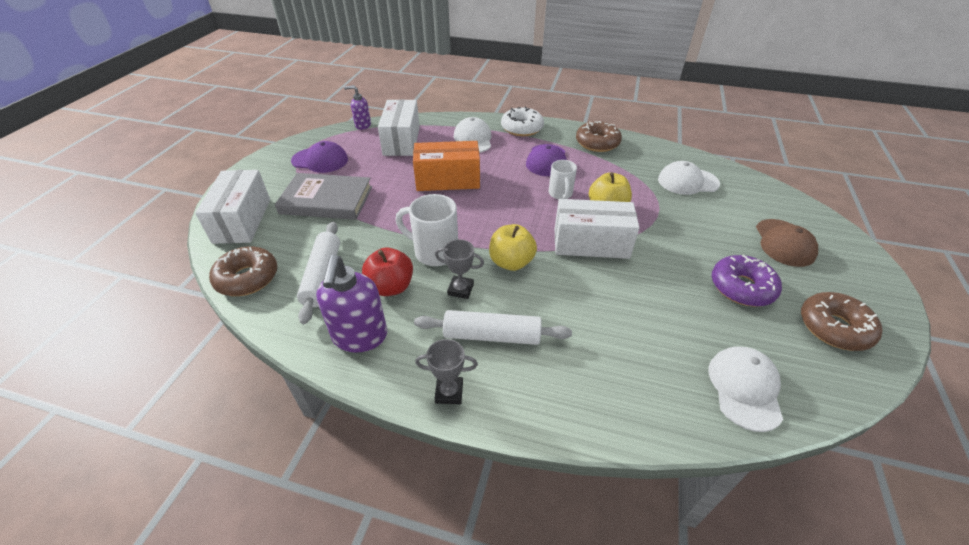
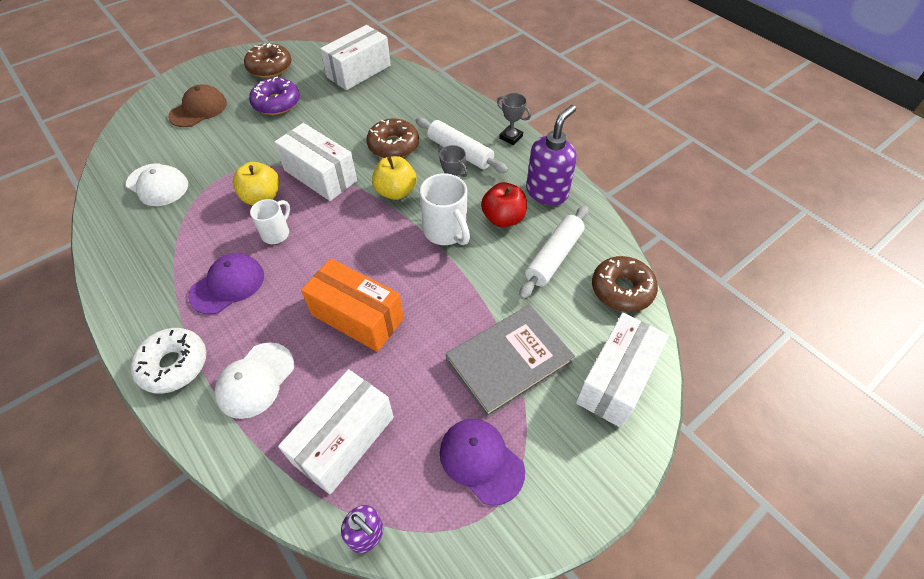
camera: 145 degrees left, 10 degrees up
grey book [275,173,372,220] -> grey book turned 75 degrees counterclockwise [446,305,575,418]
brown donut [576,121,622,152] -> brown donut moved to [367,118,419,158]
white cap [708,346,783,432] -> white box [320,25,391,90]

